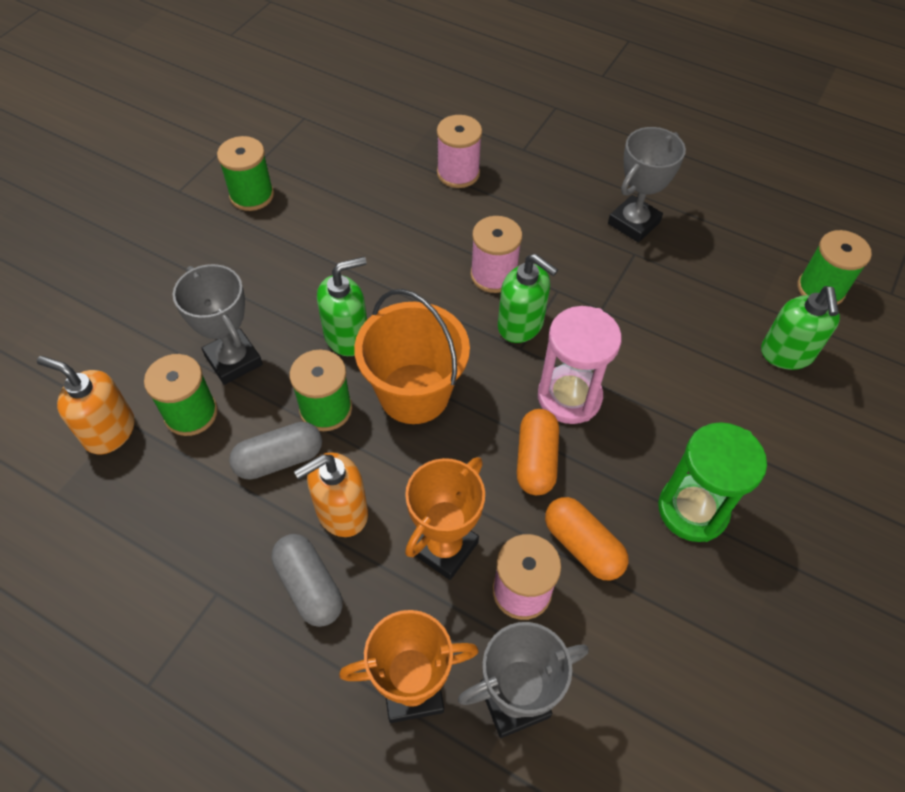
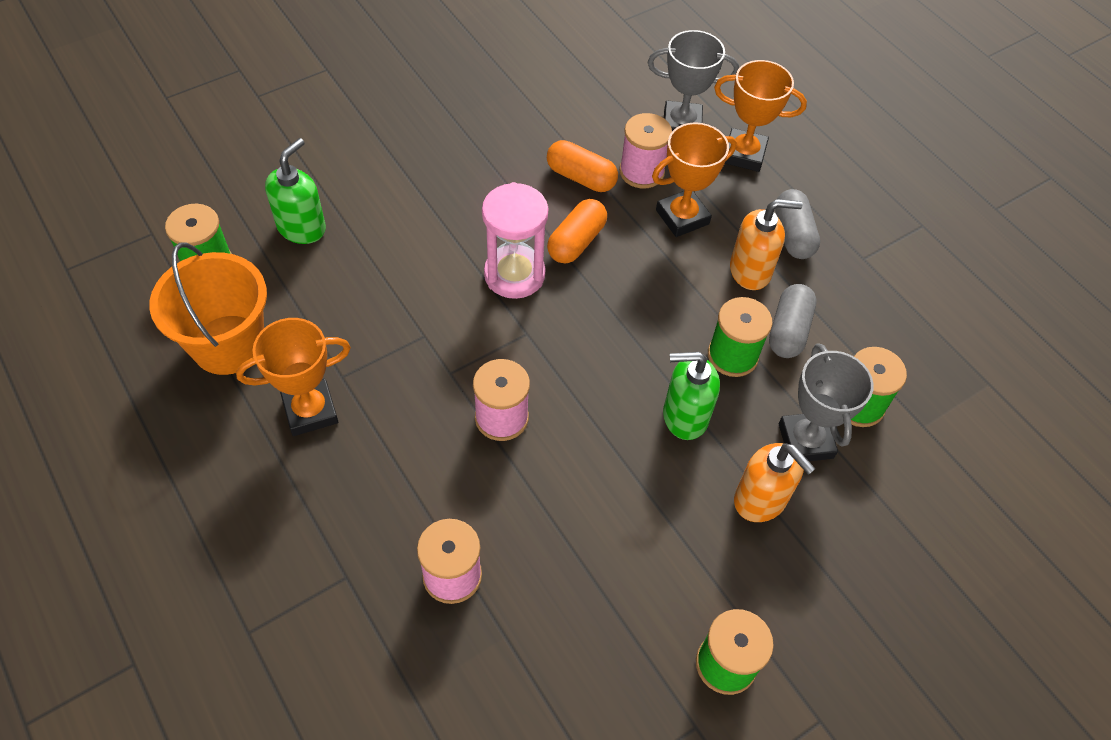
camera: 155 degrees left, 0 degrees up
orange soap dispenser [37,356,134,454] -> orange soap dispenser moved to [734,443,815,522]
grey capsule [229,422,322,480] -> grey capsule turned 75 degrees counterclockwise [769,284,817,358]
orange bucket [354,289,470,424] -> orange bucket moved to [149,242,267,375]
green soap dispenser [498,254,558,343] -> none
orange capsule [545,497,629,580] -> orange capsule turned 45 degrees counterclockwise [547,140,618,192]
grey trophy [608,127,686,242] -> orange trophy [236,318,351,436]
green hourglass [658,422,767,542] -> none

